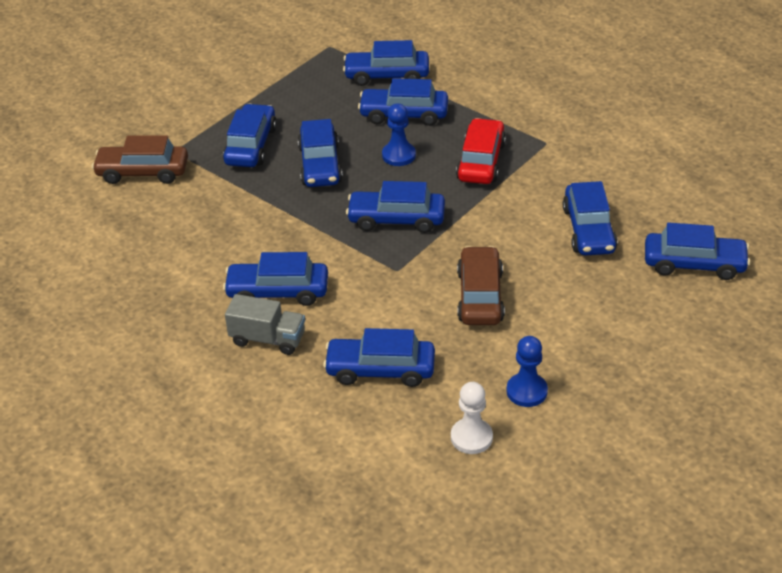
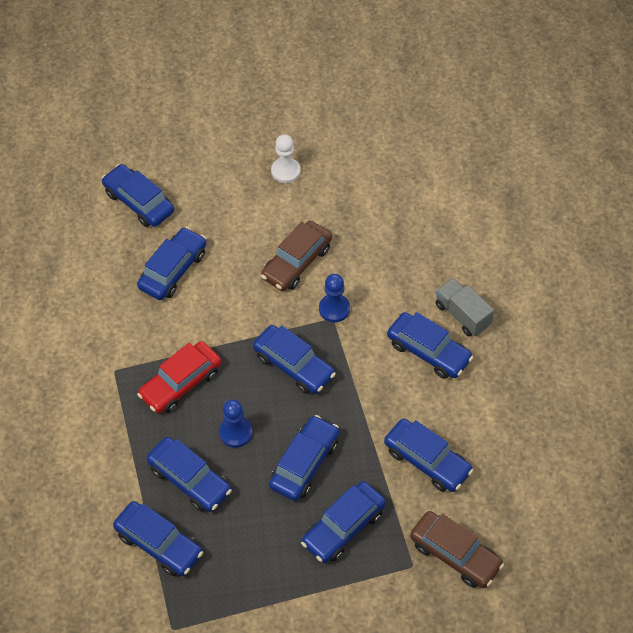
camera: 145 degrees left, 15 degrees up
blue car [323,328,435,387] -> blue car moved to [384,418,473,492]
white pawn [451,382,493,454] -> white pawn moved to [271,134,301,183]
blue pawn [506,336,548,407] -> blue pawn moved to [319,274,350,322]

